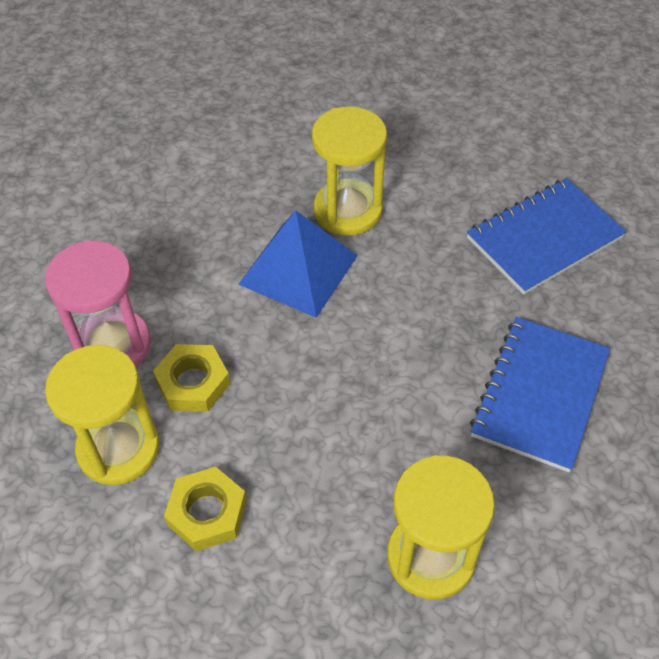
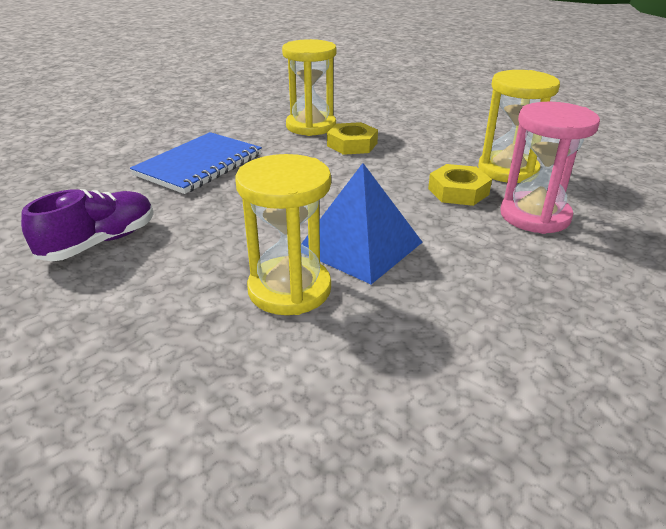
camera: 170 degrees left, 20 degrees down
yellow nut [164,467,247,551] -> yellow nut moved to [327,122,378,155]
blue notebook [467,178,626,295] -> purple shoe [21,189,154,261]

